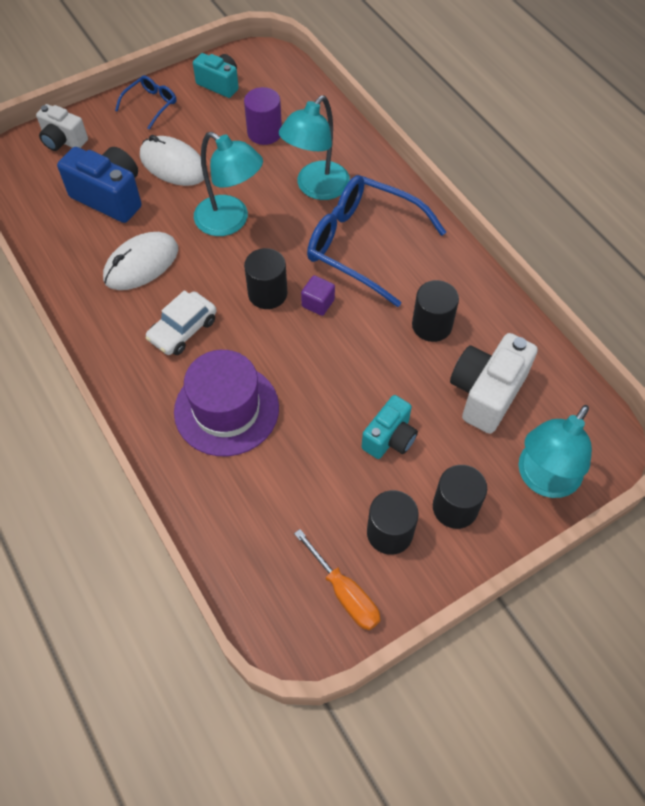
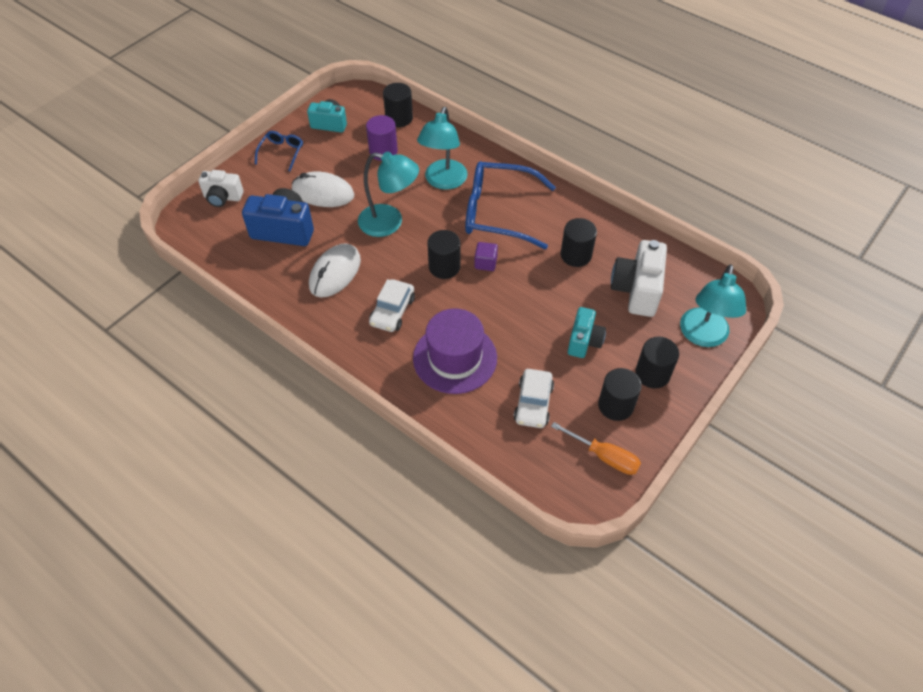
camera: 20 degrees left, 5 degrees down
none -> black cylinder [383,83,413,127]
none -> white car [514,369,554,428]

